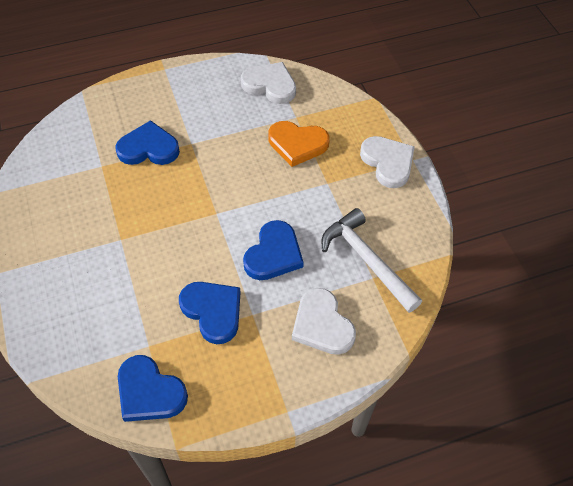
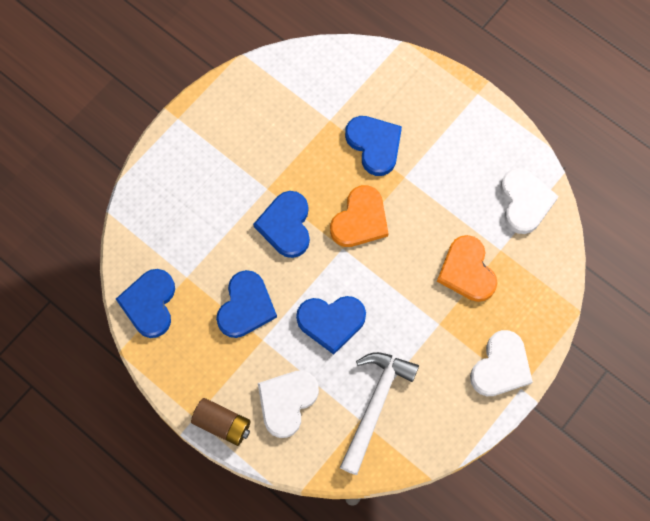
camera: 60 degrees right, 15 degrees up
none -> brown battery [191,398,251,446]
none -> blue heart [253,191,310,258]
none -> orange heart [330,185,389,247]

